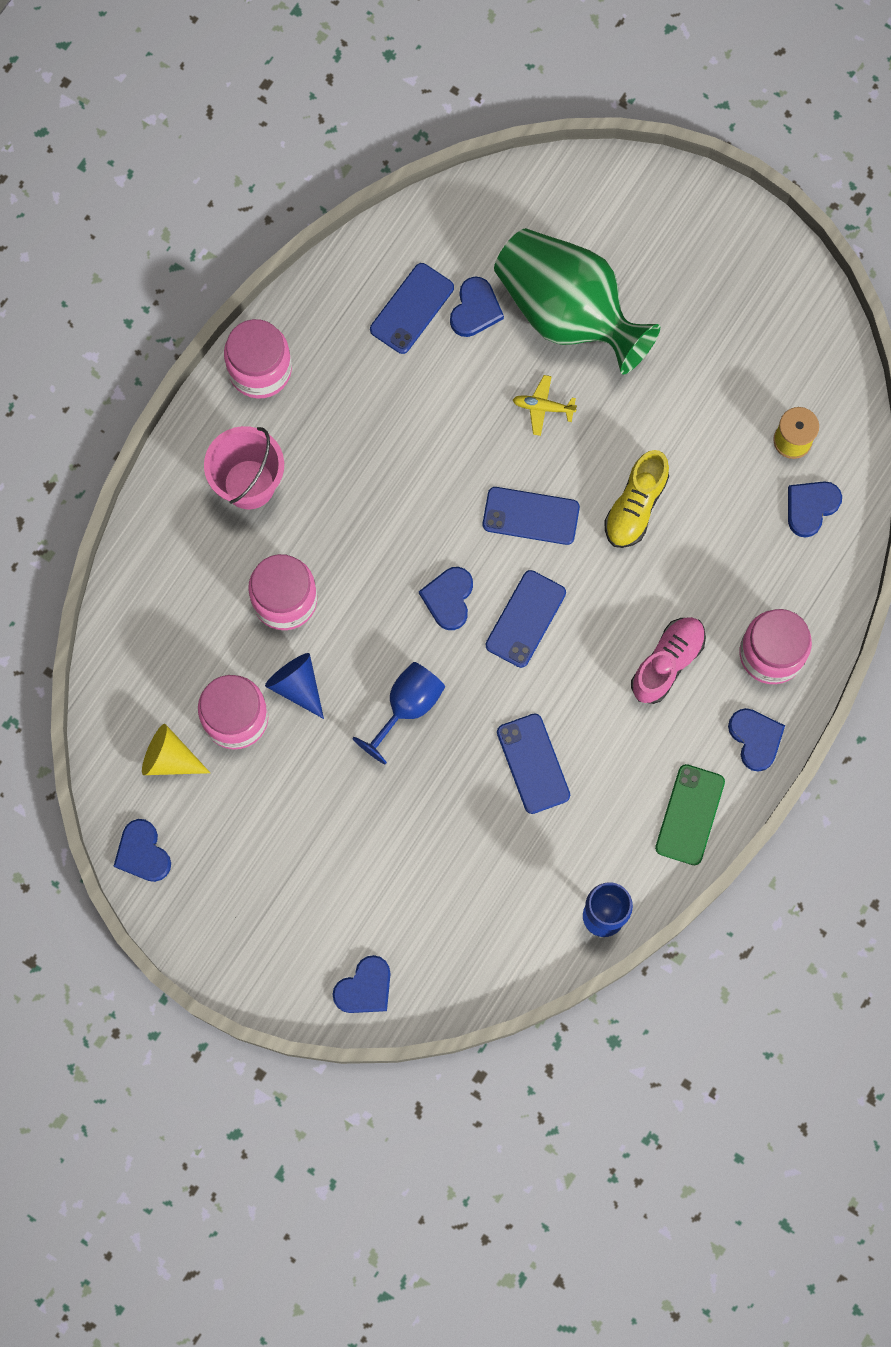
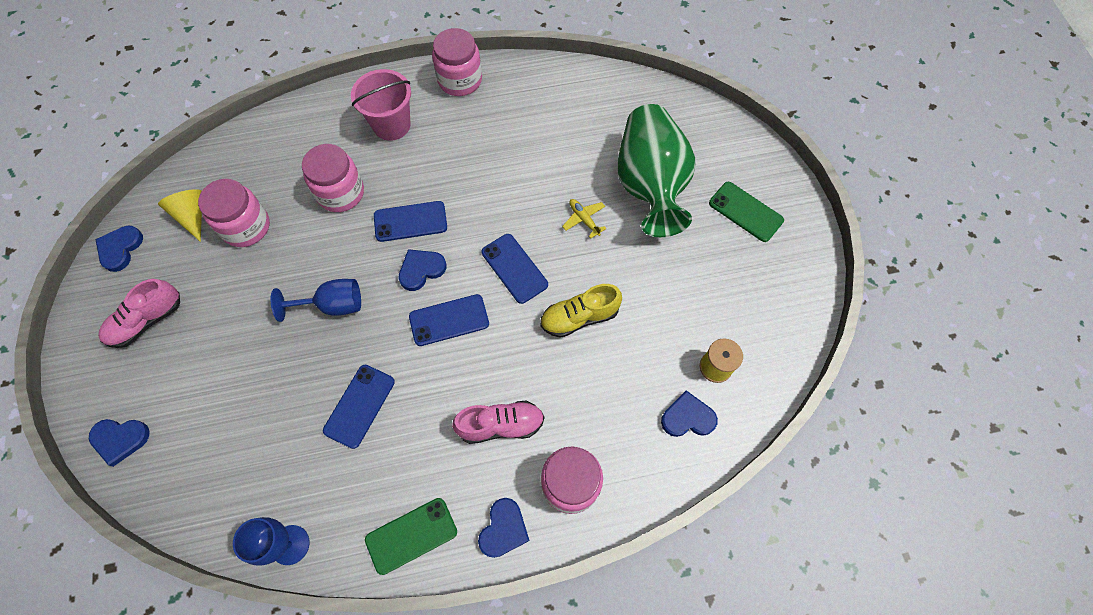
camera: 45 degrees right, 10 degrees down
blue cone [265,653,324,719] -> none
blue phone [370,263,454,354] -> blue phone moved to [374,201,447,242]
blue heart [450,277,504,337] -> none
none -> pink shoe [98,279,180,348]
none -> green phone [709,182,784,242]

